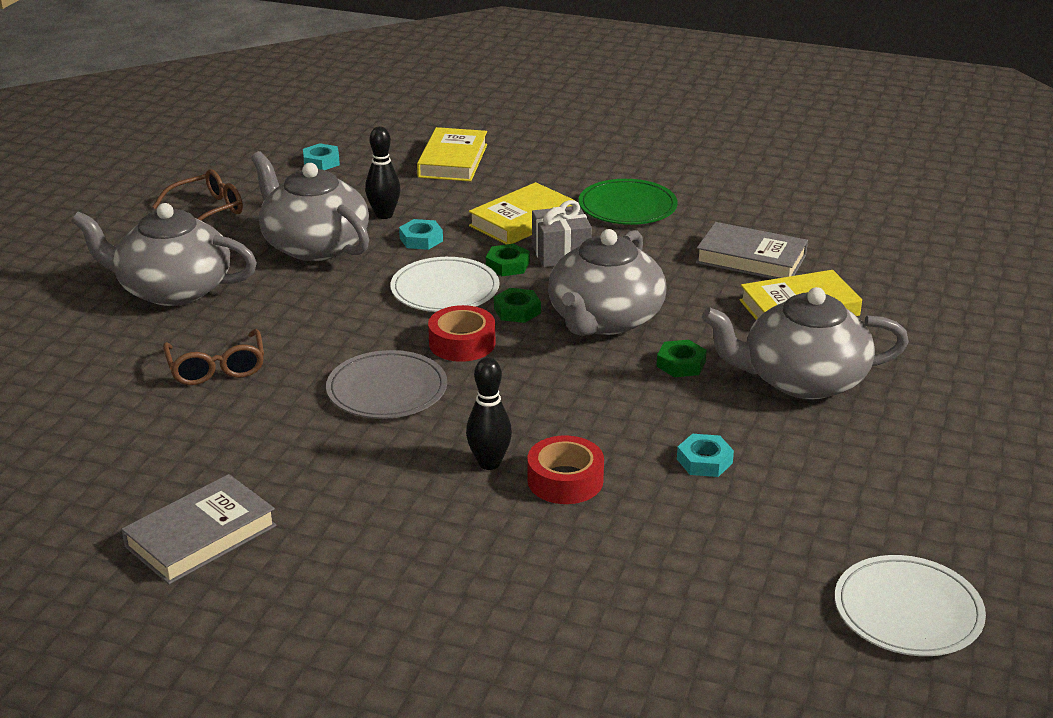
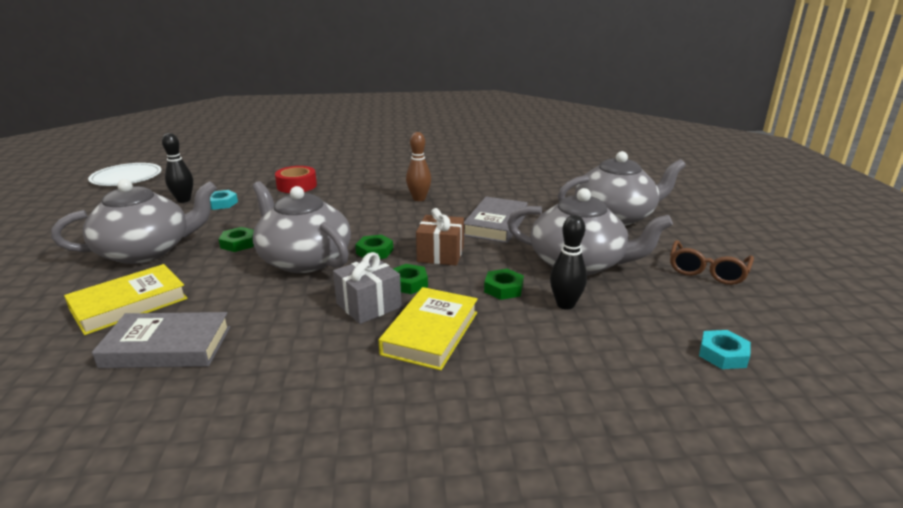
camera: 155 degrees right, 5 degrees down
grey book [121,474,277,584] -> grey book moved to [464,197,528,243]
brown glasses [163,329,264,385] -> none
grey plate [326,350,447,419] -> brown bowling pin [406,132,431,201]
white plate [390,257,499,312] -> brown gift [416,208,464,265]
turquoise nut [399,219,443,250] -> green nut [484,269,524,300]
yellow book [417,127,487,182] -> none
red tape [428,305,495,362] -> none
black bowling pin [466,357,512,470] -> black bowling pin moved to [162,133,193,203]
grey teapot [548,229,666,336] -> grey teapot turned 45 degrees counterclockwise [252,181,351,273]
green plate [579,179,678,225] -> none

